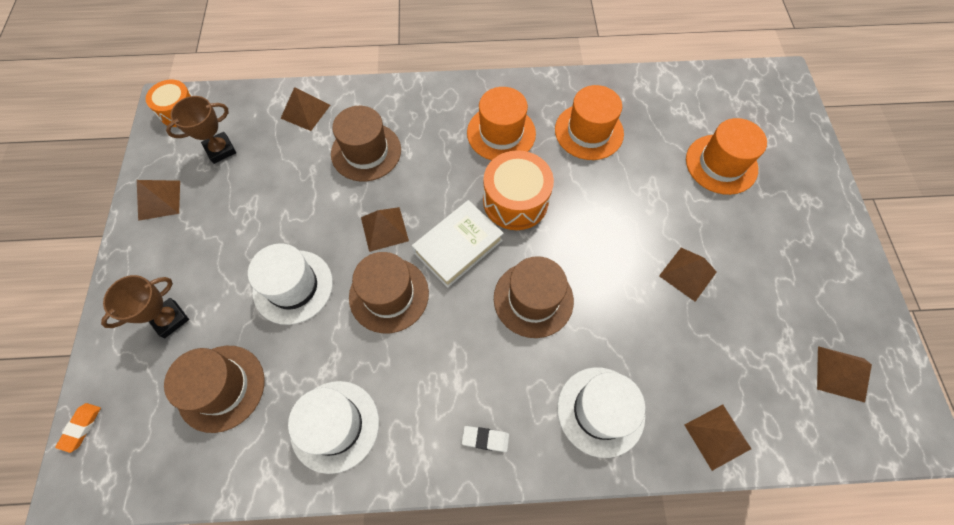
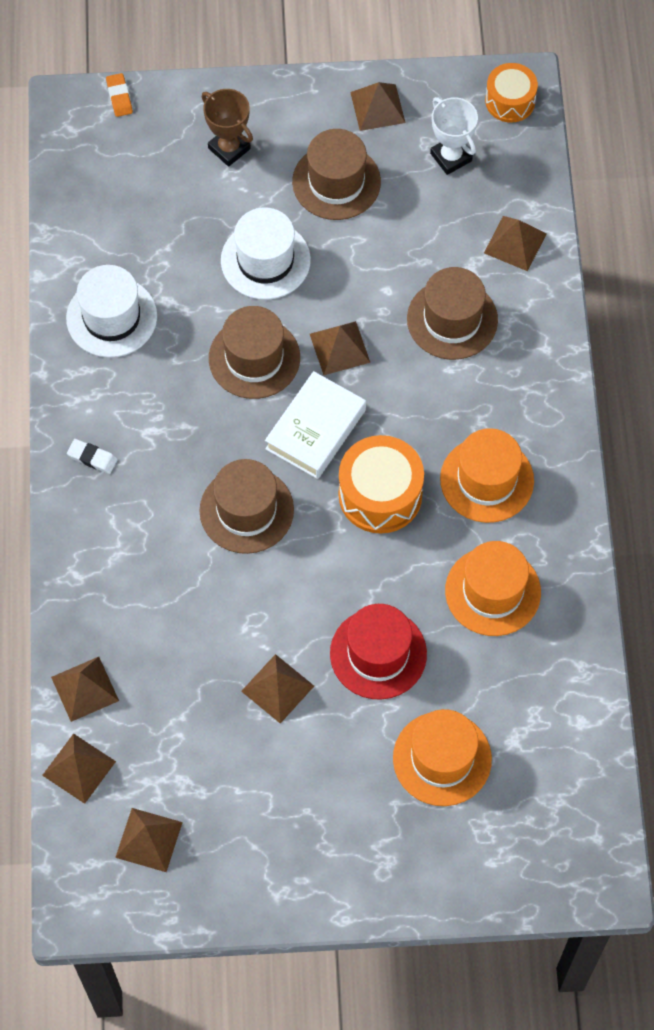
camera: 90 degrees right, 0 degrees up
orange eraser [55,403,101,453] -> orange eraser turned 60 degrees clockwise [106,73,133,117]
brown hat [164,346,264,433] -> brown hat moved to [292,129,381,220]
brown trophy [166,96,236,164] -> white trophy [430,97,478,175]
white book [412,200,504,288] -> white book turned 75 degrees clockwise [265,371,366,479]
white eraser [462,426,509,452] -> white eraser turned 75 degrees counterclockwise [67,439,118,474]
white hat [557,367,645,458] -> none
none -> brown pyramid [42,733,116,804]
none -> red hat [330,604,427,700]

